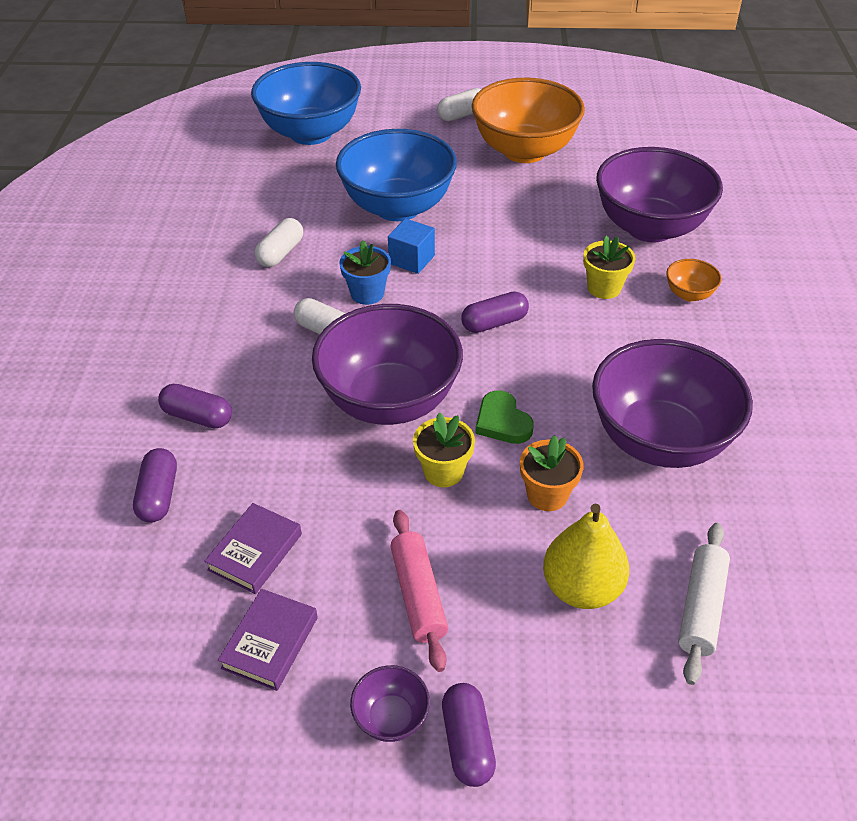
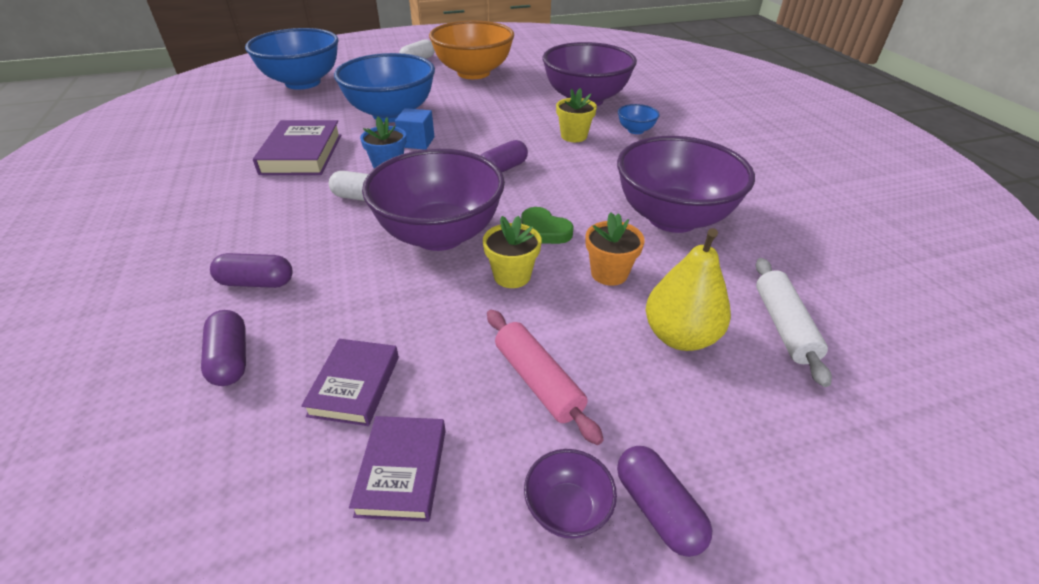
camera: 20 degrees left, 5 degrees down
white capsule [255,218,303,267] -> purple book [253,120,342,175]
orange bowl [666,259,722,302] -> blue bowl [618,104,660,134]

